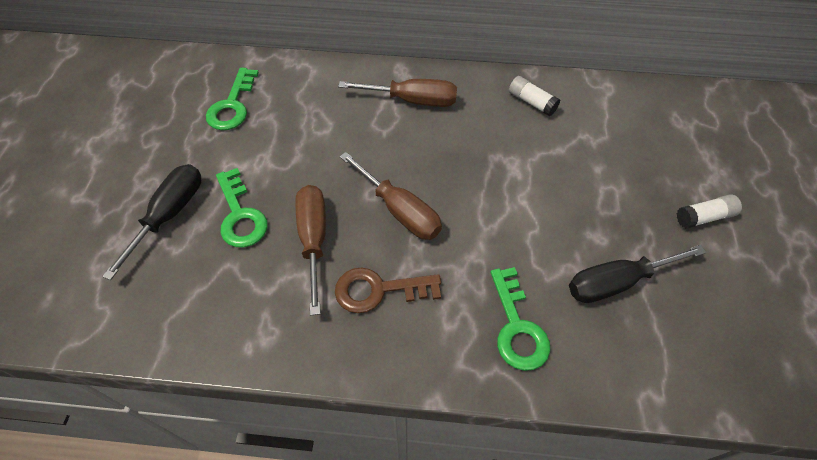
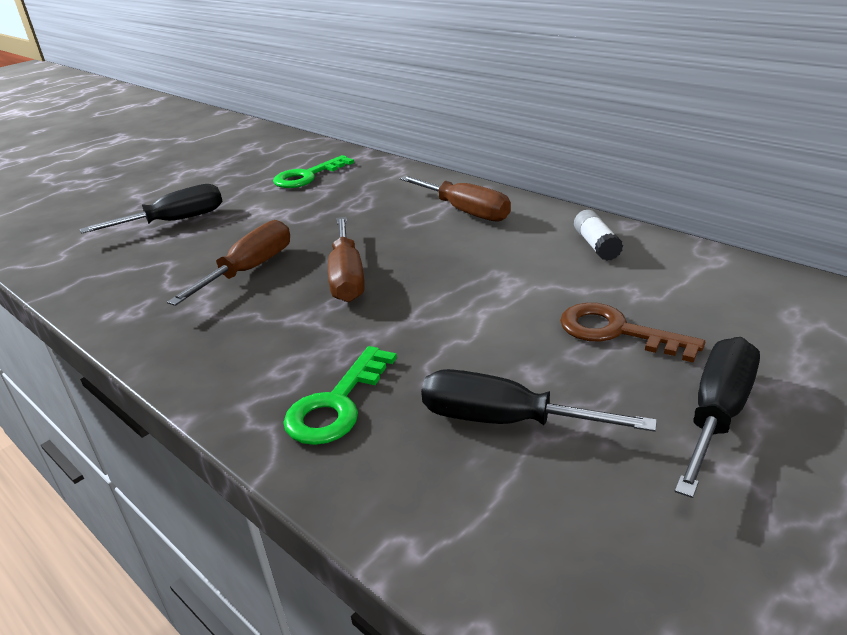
camera: 40 degrees right, 25 degrees down
green key [216,168,268,247] -> none
brown key [335,267,441,313] -> brown key moved to [560,303,705,363]
white glue stick [676,194,742,229] -> black screwdriver [675,337,760,498]

